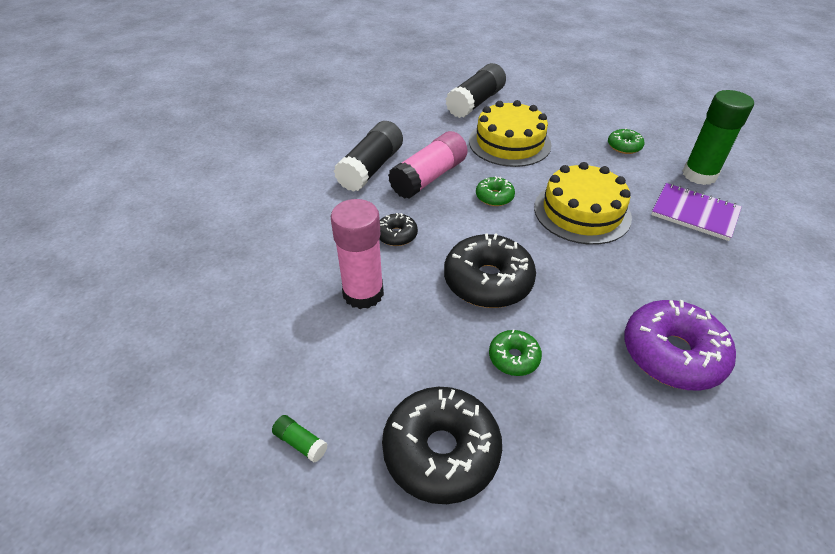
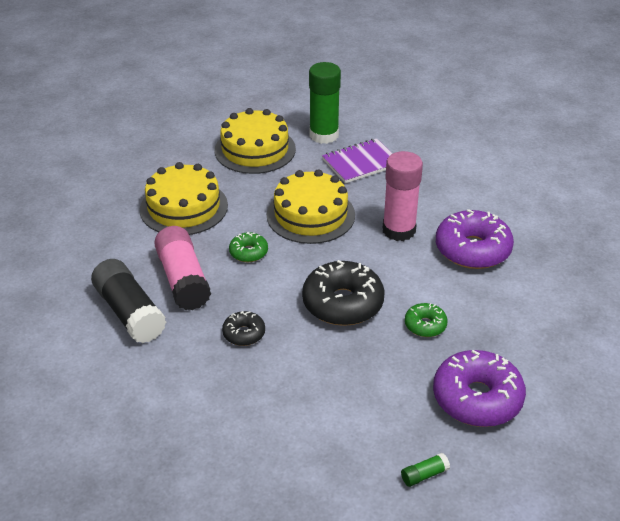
camera: 60 degrees left, 5 degrees down
pink glue stick [331,199,384,309] -> pink glue stick moved to [383,151,423,241]
black donut [382,387,502,504] -> purple donut [433,350,526,427]
black glue stick [445,63,506,118] -> none
green donut [608,128,644,154] -> yellow cake [215,108,296,174]

